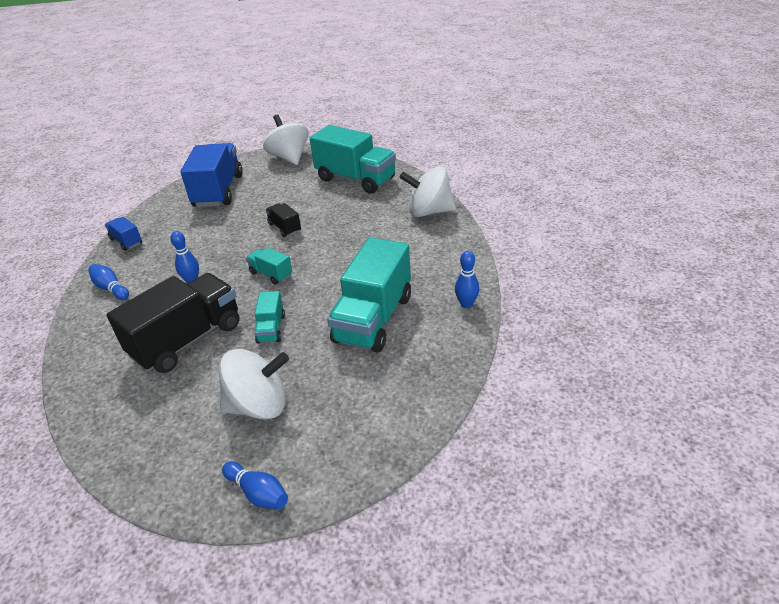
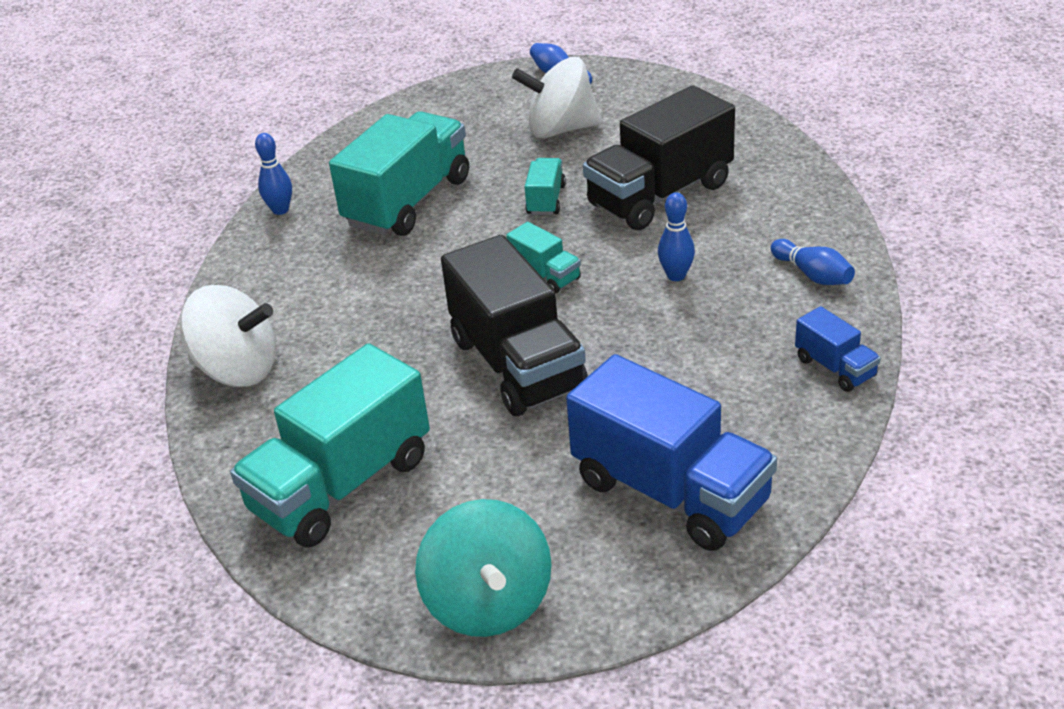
camera: 170 degrees left, 0 degrees up
blue truck [180,143,243,207] -> blue truck turned 60 degrees counterclockwise [566,354,777,551]
white spinning top [263,114,309,165] -> turquoise spinning top [415,499,552,637]
black truck [266,203,301,237] -> black truck [441,235,588,416], size x2.14
turquoise truck [310,125,396,194] -> turquoise truck turned 90 degrees counterclockwise [230,343,430,547]

